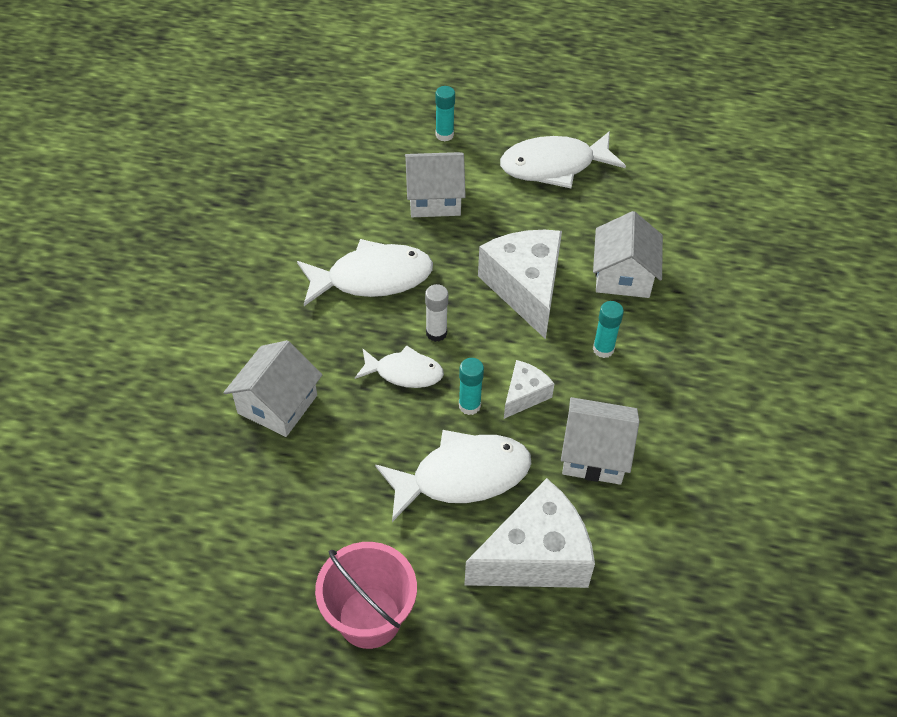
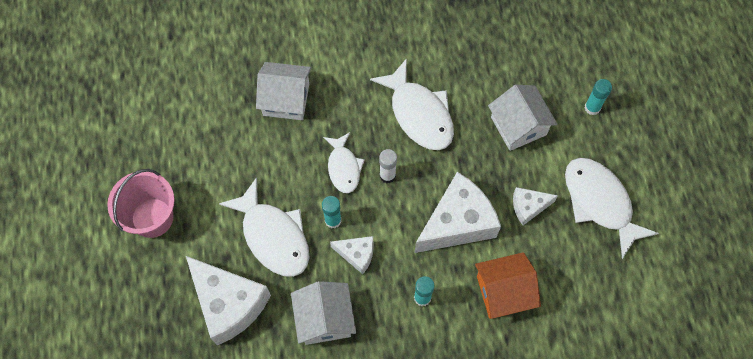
camera: 70 degrees right, 15 degrees up
white house [593,211,663,298] -> orange house [475,252,541,319]
none -> white cheese [513,187,558,225]

